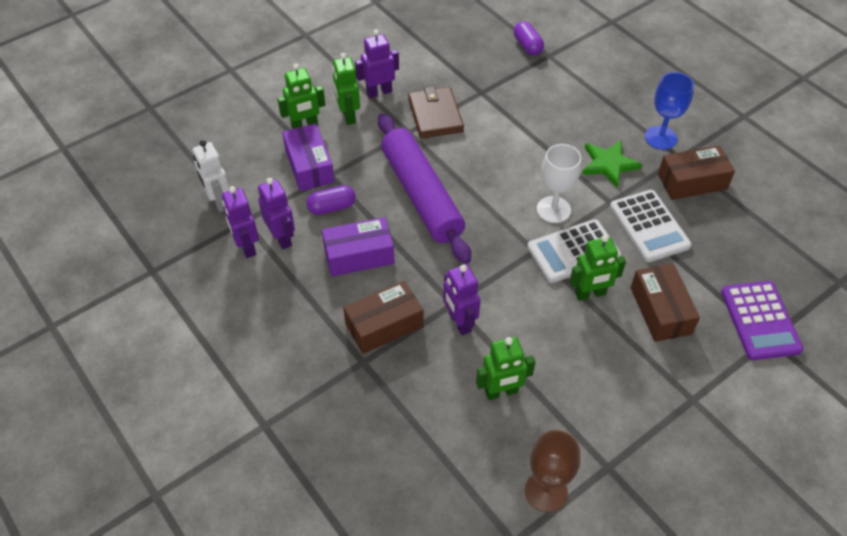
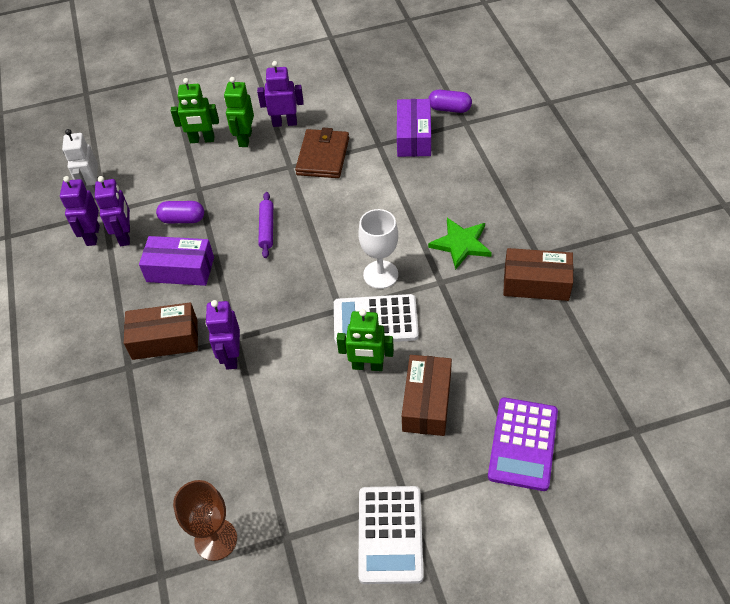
camera: 25 degrees right, 0 degrees up
purple box [282,123,335,191] -> purple box moved to [397,99,431,157]
purple rolling pin [378,113,471,264] -> purple rolling pin [258,192,273,258], size x0.42
green robot [476,337,535,400] -> none
purple capsule [514,21,544,56] -> purple capsule turned 75 degrees counterclockwise [428,90,472,113]
white calculator [610,190,692,262] -> white calculator moved to [358,486,424,584]
blue goblet [645,72,694,150] -> none

